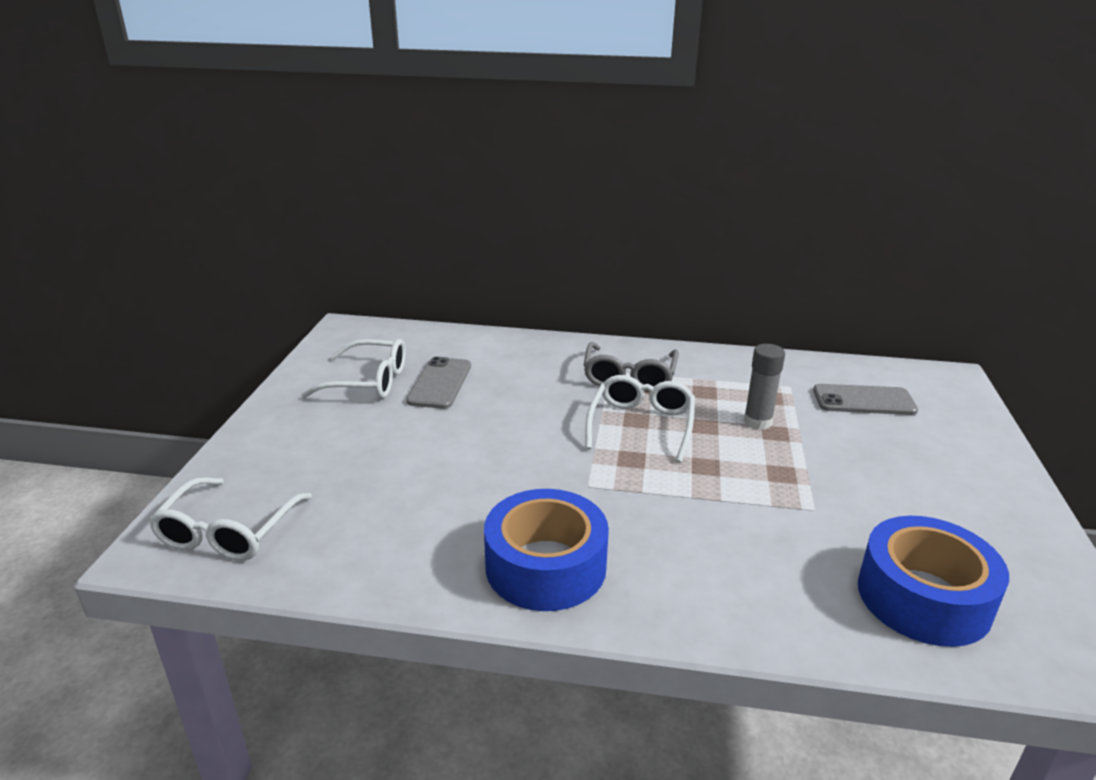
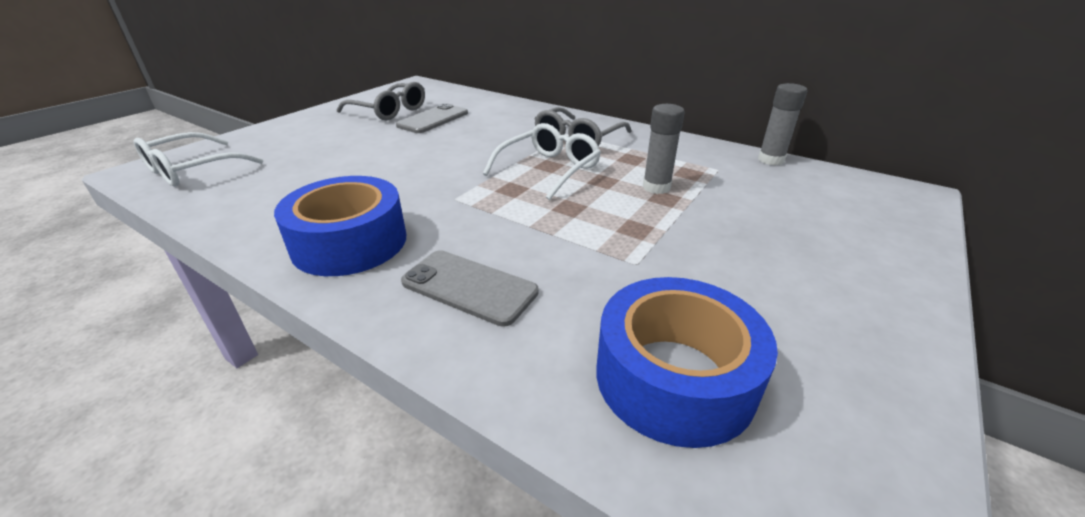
camera: 25 degrees right, 5 degrees up
white glasses [301,339,406,398] -> grey glasses [337,82,425,120]
grey phone [813,384,918,415] -> grey phone moved to [401,250,539,327]
none -> grey glue stick [758,83,807,165]

